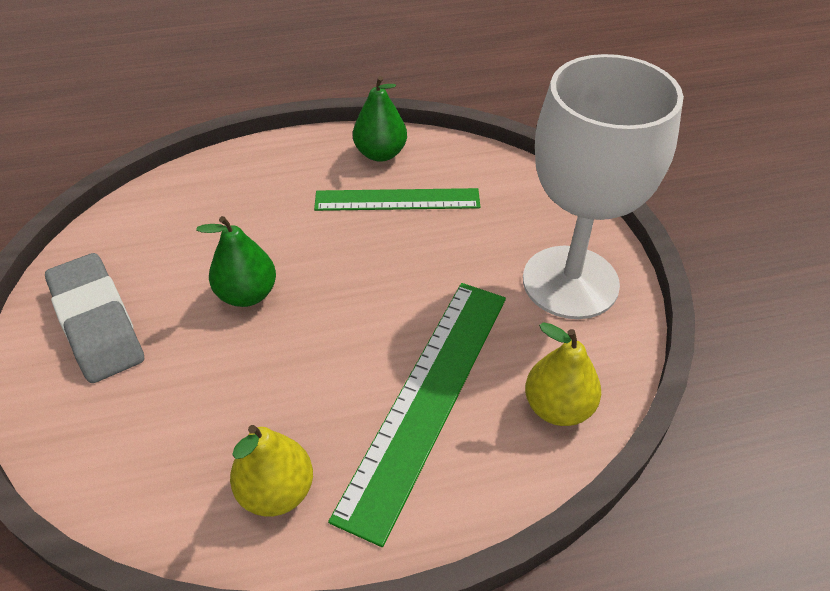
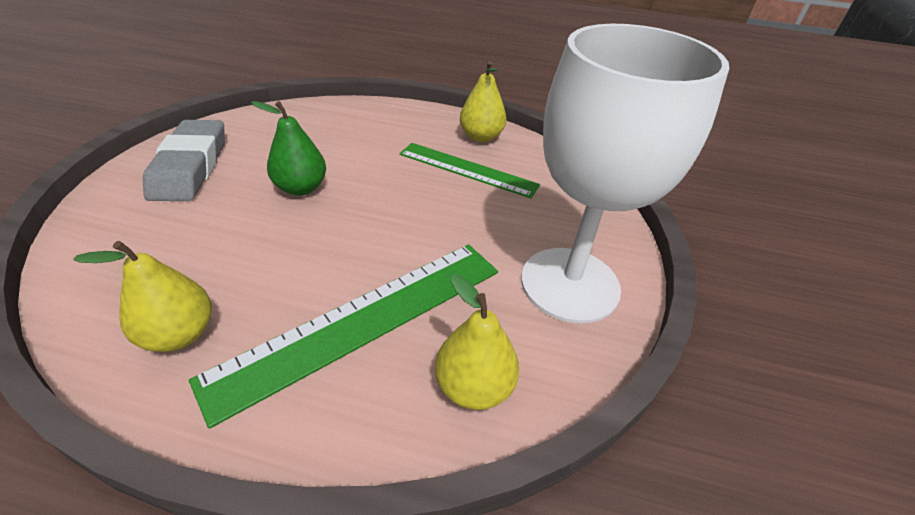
camera: 25 degrees right, 5 degrees down
green pear [353,76,407,162] -> yellow pear [460,61,507,142]

